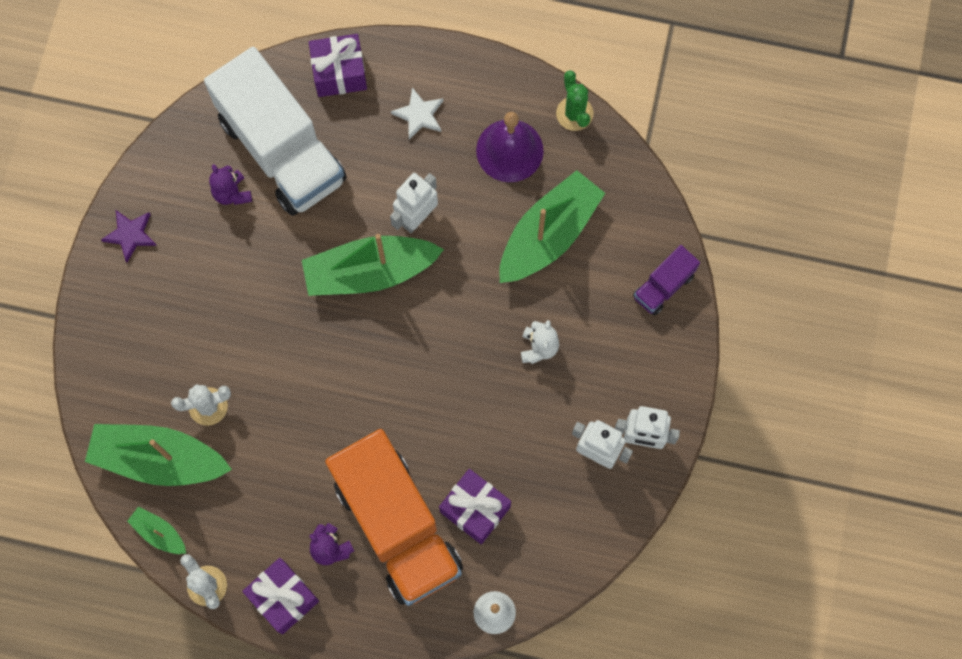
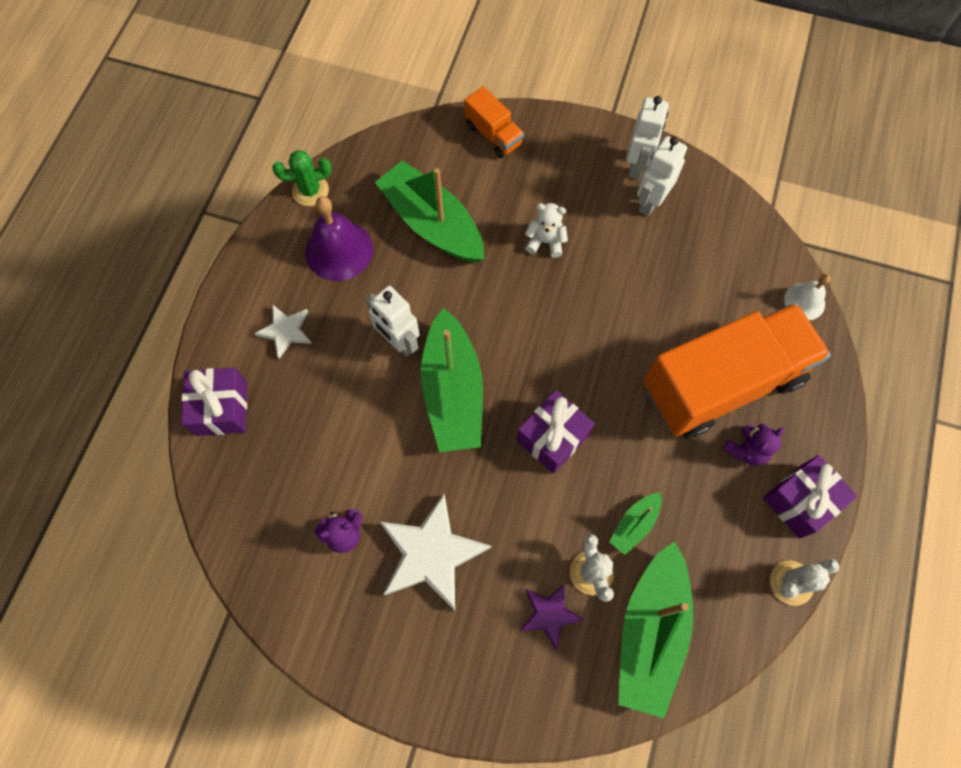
camera: 85 degrees left, 5 degrees down
purple star [101,210,157,262] -> purple star moved to [520,583,584,650]
green boat [127,507,186,554] -> green boat moved to [609,492,662,555]
white truck [204,47,347,216] -> none
purple gift [439,469,511,544] -> purple gift moved to [516,390,595,474]
purple truck [633,245,700,316] -> orange truck [464,86,524,158]
none -> white star [379,494,491,610]

